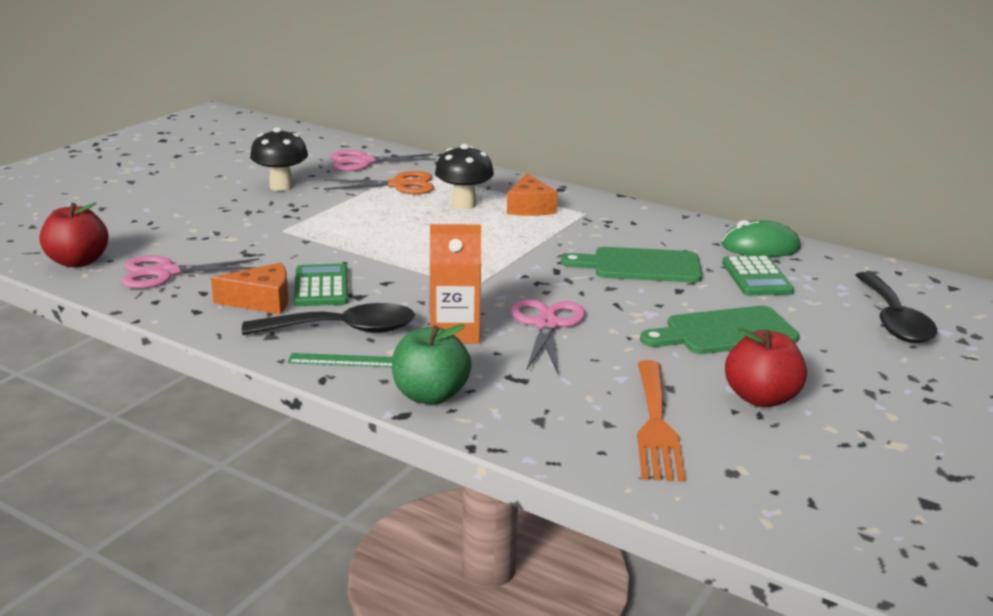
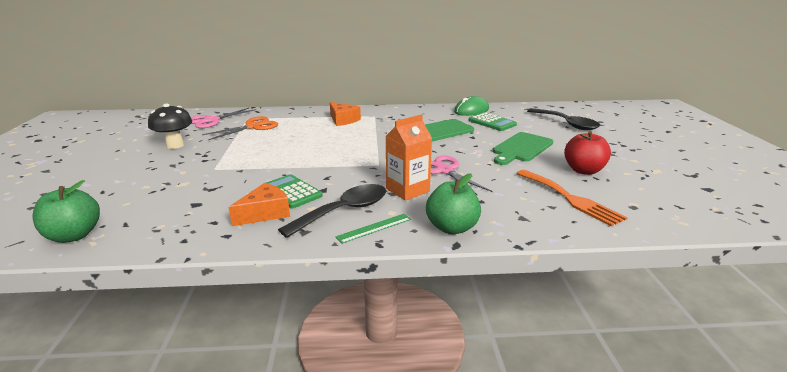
camera: 35 degrees left, 0 degrees up
red apple [39,202,109,268] -> green apple [32,180,100,243]
pink scissors [121,255,259,289] -> none
black mushroom [435,144,494,209] -> none

